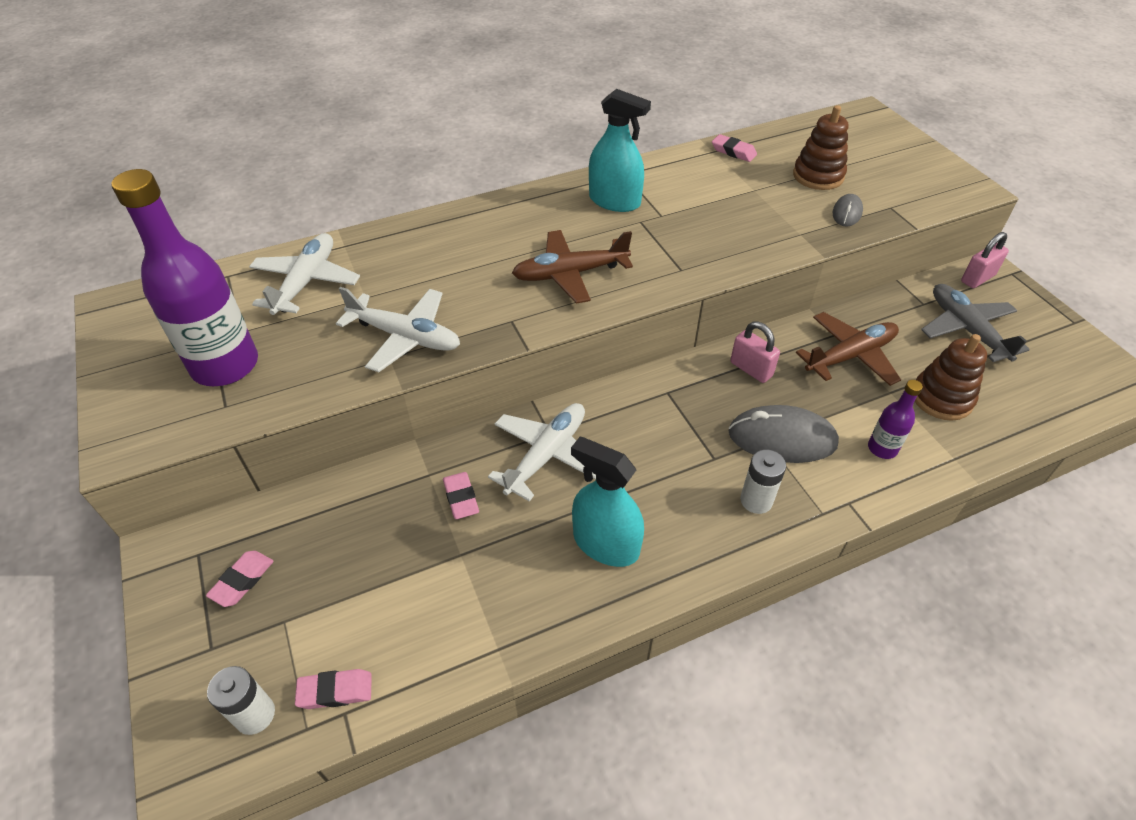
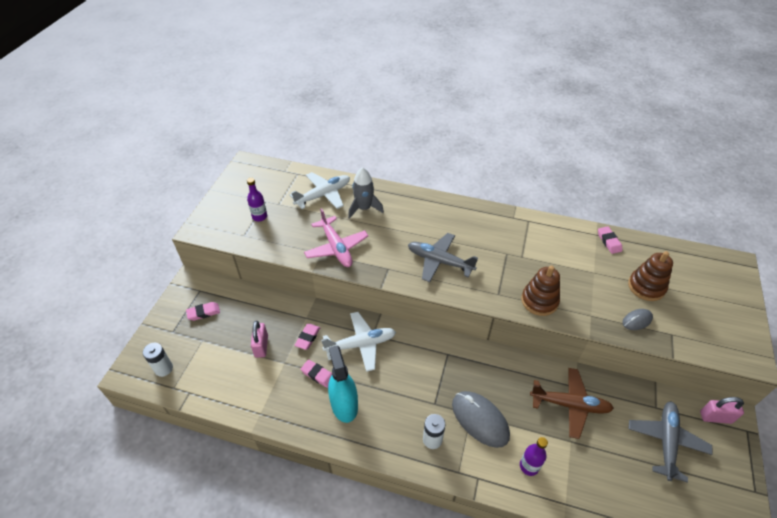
camera: 40 degrees right, 0 degrees up
purple bottle [111,169,258,386] -> purple bottle [247,178,267,222], size x0.46
pink eraser [295,669,372,709] -> pink eraser moved to [301,360,332,388]
white plane [336,287,460,372] -> pink plane [304,208,368,267]
brown plane [512,230,633,304] -> grey plane [408,233,478,282]
turquoise spray bottle [589,89,651,212] -> none
pink padlock [730,322,780,383] -> pink padlock moved to [251,321,268,358]
brown stacking toy [915,334,987,421] -> brown stacking toy moved to [521,266,560,316]
none -> grey rocket [348,167,384,219]

